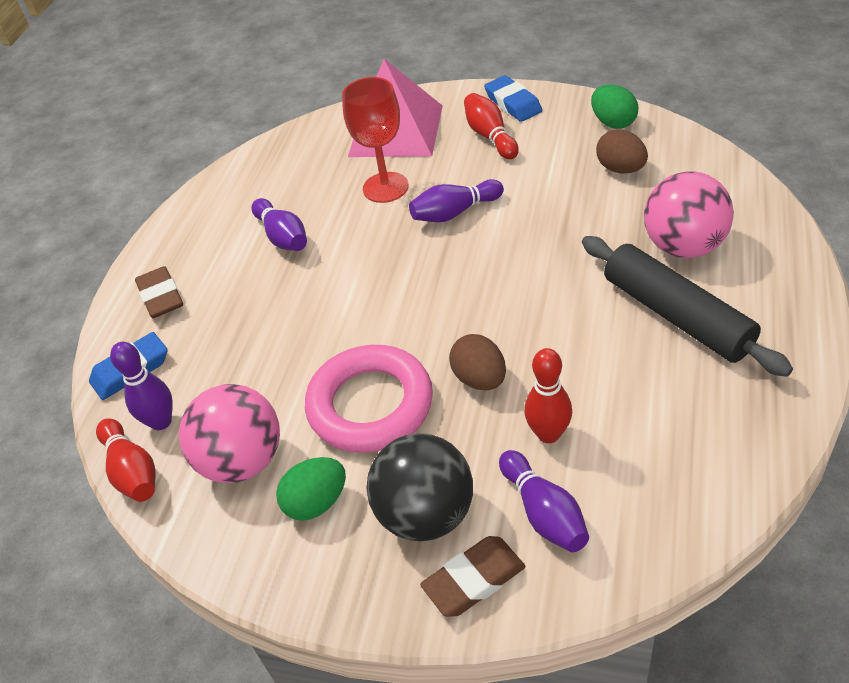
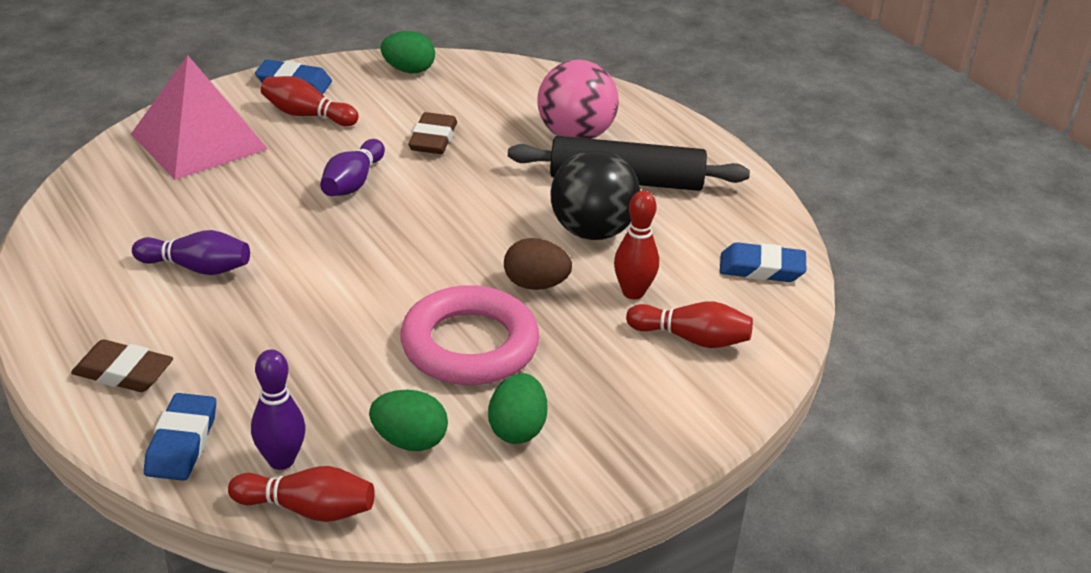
camera: 55 degrees left, 10 degrees down
pink ball [179,384,280,483] -> green egg [369,390,448,451]
red goblet [342,77,409,203] -> none
black ball [366,433,473,542] -> black ball moved to [550,150,641,240]
brown eraser [420,536,525,617] -> brown eraser moved to [408,112,457,154]
purple bowling pin [499,450,589,552] -> red bowling pin [626,301,753,348]
brown egg [596,129,648,173] -> none
none -> blue eraser [720,242,806,282]

